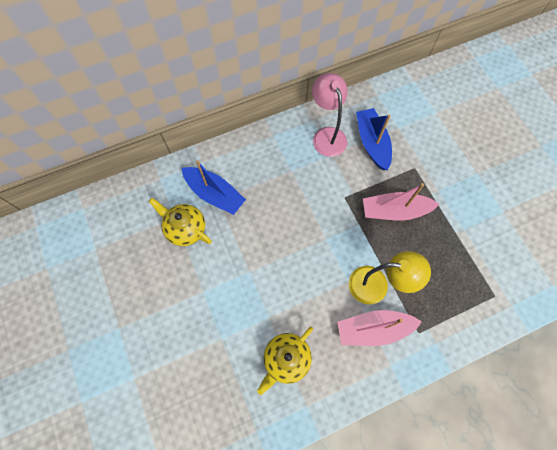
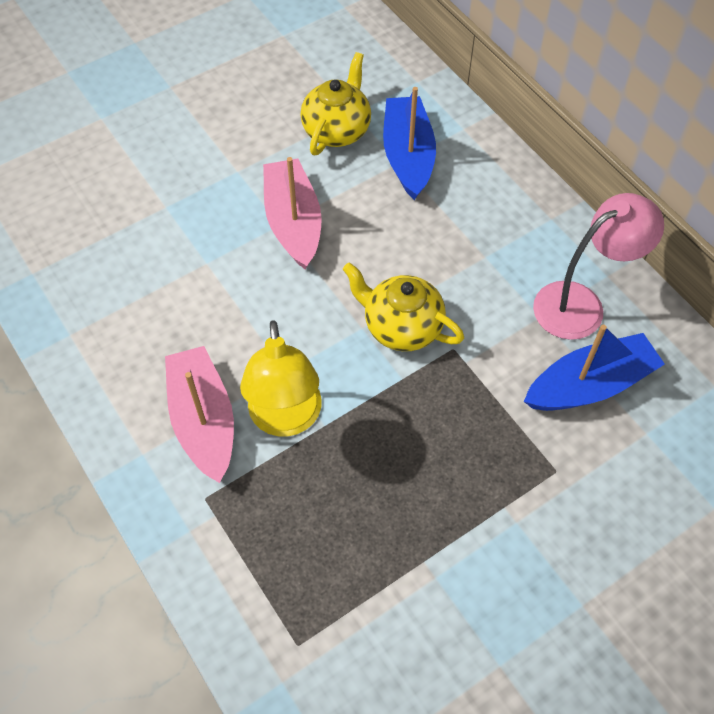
camera: 80 degrees right, 10 degrees down
blue boat [182,160,246,215] -> blue boat turned 150 degrees clockwise [383,87,436,200]
yellow teapot [257,327,313,395] -> yellow teapot moved to [343,263,464,351]
pink boat [363,183,439,220] -> pink boat moved to [263,157,322,270]

